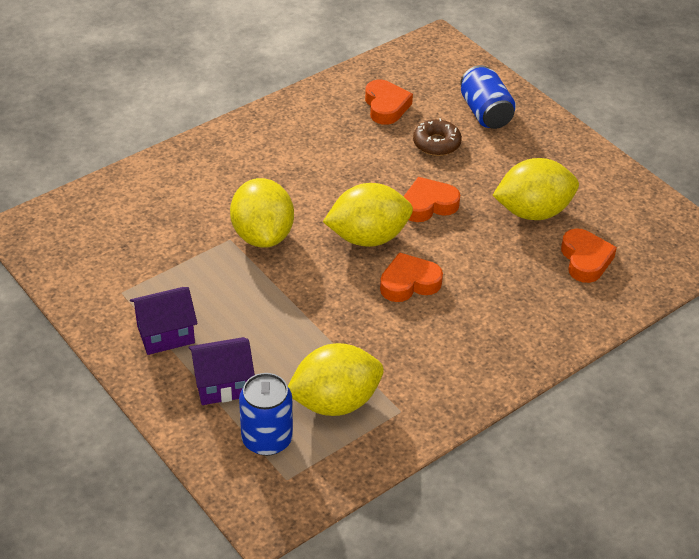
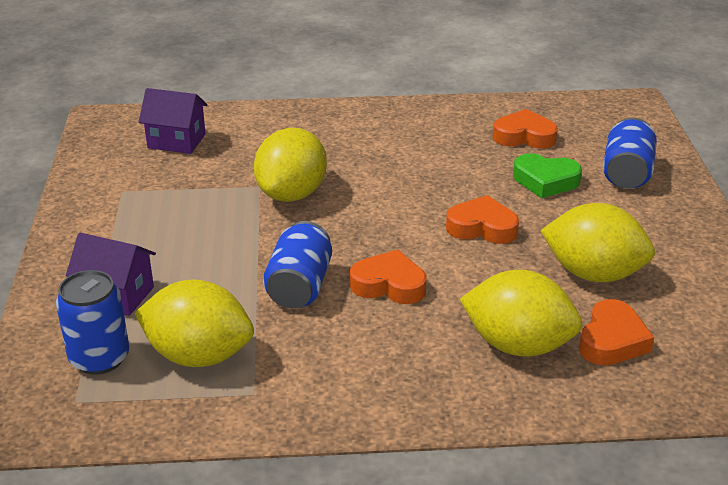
camera: 35 degrees right, 10 degrees down
purple house [130,287,198,355] -> purple house moved to [139,88,207,154]
yellow lemon [323,183,413,247] -> yellow lemon moved to [460,270,583,356]
orange heart [365,80,413,125] -> orange heart turned 105 degrees counterclockwise [493,109,558,149]
brown donut [413,118,462,156] -> green heart [513,153,582,198]
none -> blue can [263,221,332,308]

